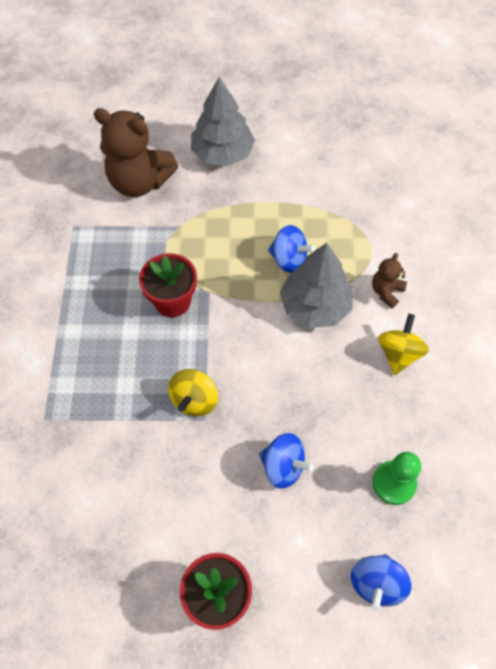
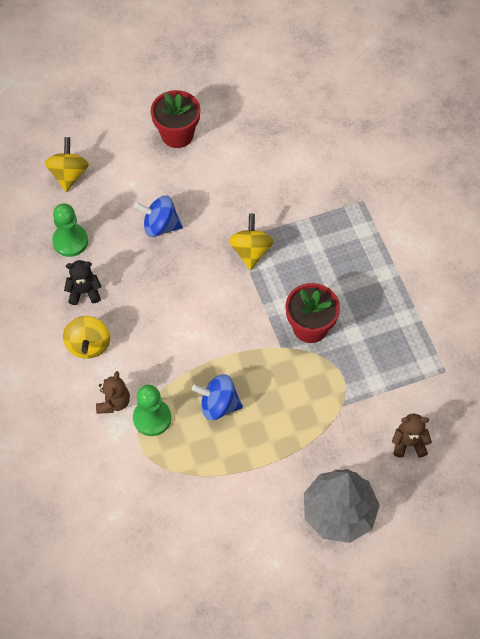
camera: 160 degrees right, 0 degrees up
brown teddy bear [93,108,178,197] -> brown teddy bear [392,414,432,458], size x0.47
grey tree [280,243,353,328] -> none
blue spinning top [351,554,411,611] -> yellow spinning top [45,137,89,192]
none -> black teddy bear [64,260,102,305]
none -> green pawn [133,385,171,436]

